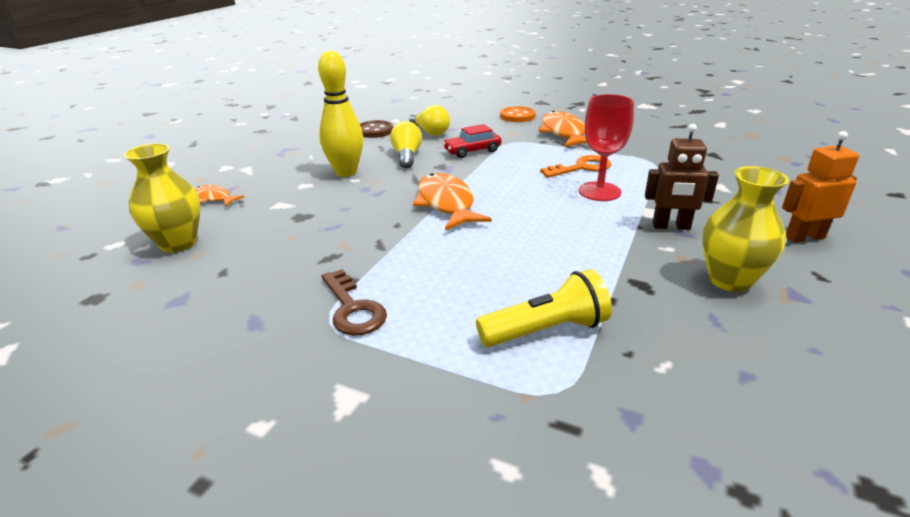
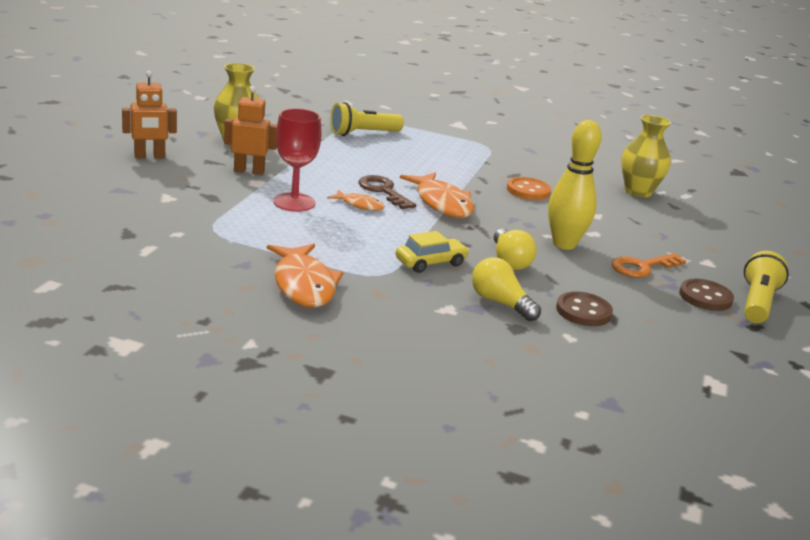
camera: 170 degrees right, 5 degrees down
orange fish [194,185,244,206] -> orange fish moved to [327,189,385,211]
brown key [321,269,387,336] -> brown key moved to [358,175,416,209]
red car [443,124,501,158] -> yellow car [395,231,469,273]
orange button [500,106,536,122] -> orange button moved to [507,177,551,200]
orange key [540,155,611,178] -> orange key moved to [612,253,686,278]
brown robot [645,124,719,230] -> orange robot [224,86,277,175]
none -> brown button [679,279,734,311]
none -> yellow flashlight [744,251,789,323]

